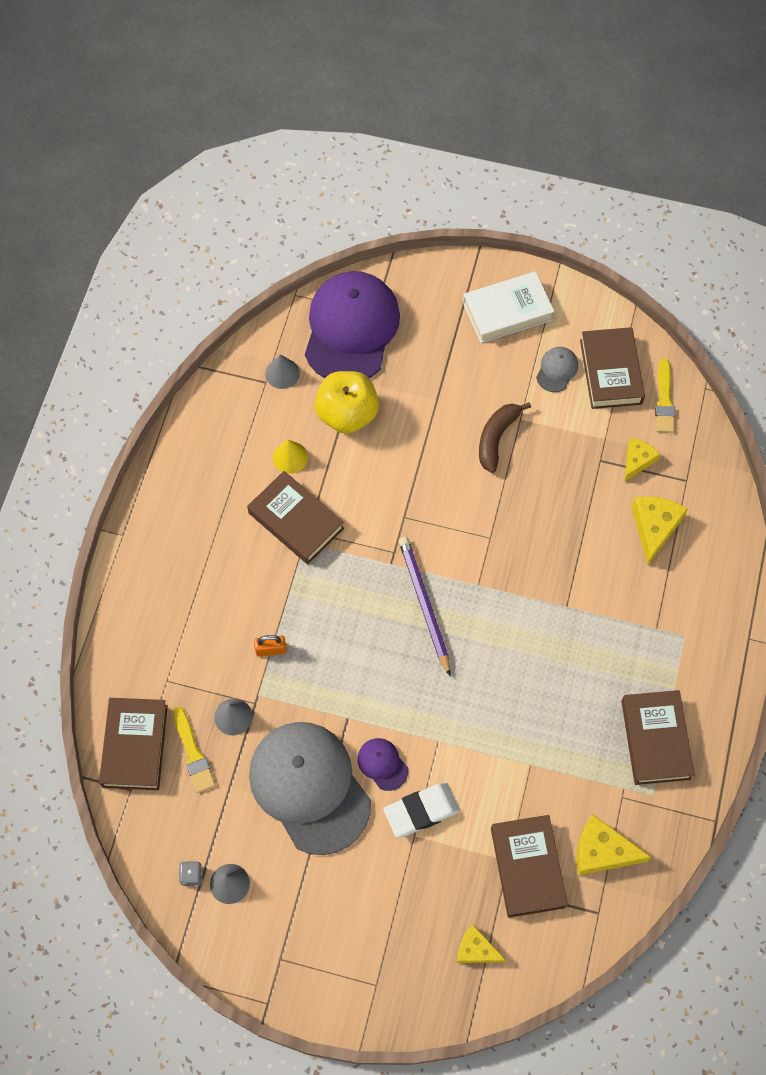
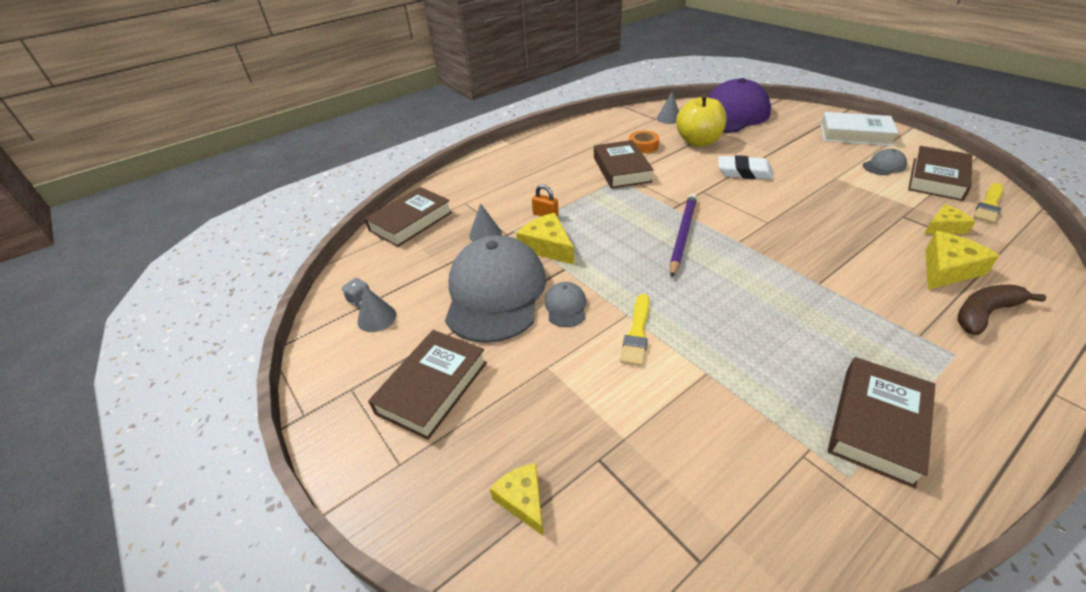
camera: 40 degrees right, 25 degrees down
yellow brush [173,706,215,793] -> yellow brush moved to [620,294,650,366]
yellow cone [273,440,308,473] -> orange tape [629,131,659,153]
purple cap [357,738,408,791] -> grey cap [544,282,586,327]
white eraser [383,783,460,838] -> white eraser moved to [718,155,774,180]
brown banana [479,402,531,473] -> brown banana moved to [957,285,1046,335]
brown book [491,815,568,918] -> brown book moved to [368,330,487,440]
yellow cheese [577,814,652,875] -> yellow cheese moved to [516,213,574,265]

